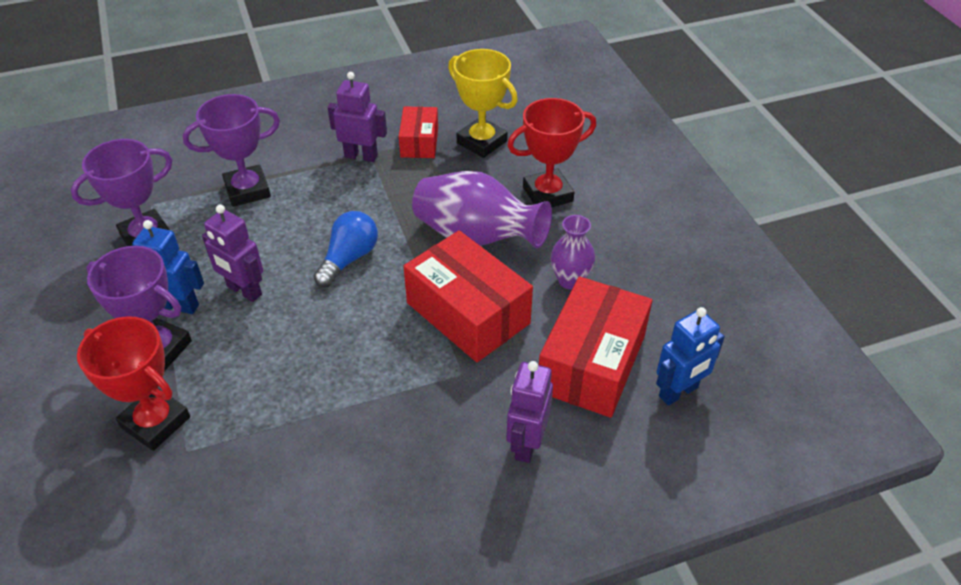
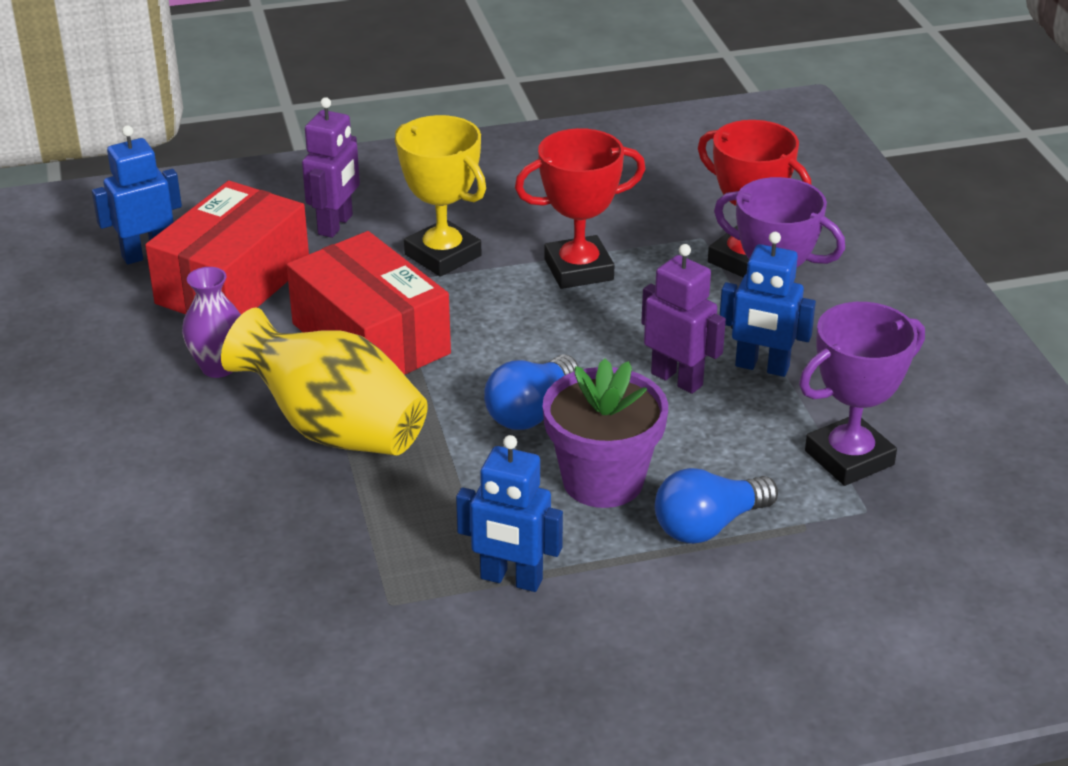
camera: 175 degrees left, 10 degrees down
purple trophy [183,94,280,207] -> blue light bulb [655,468,778,544]
purple robot [328,72,387,162] -> blue robot [456,435,563,592]
red box [399,106,438,158] -> none
purple vase [412,171,552,249] -> yellow vase [221,307,428,455]
yellow trophy [448,49,518,158] -> yellow trophy moved to [395,115,486,277]
red trophy [507,98,596,207] -> red trophy moved to [515,128,646,289]
none -> purple flower pot [542,359,668,508]

